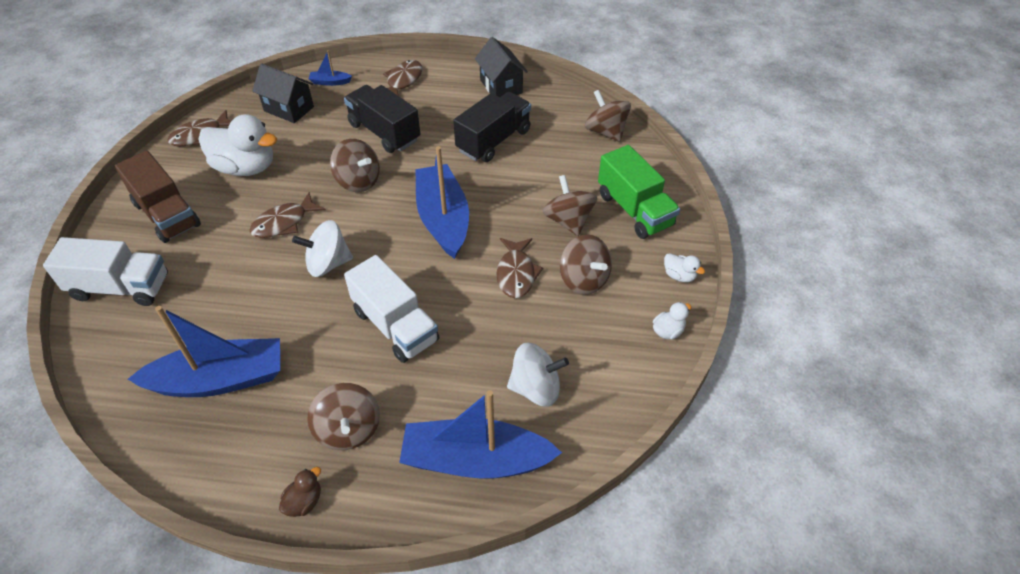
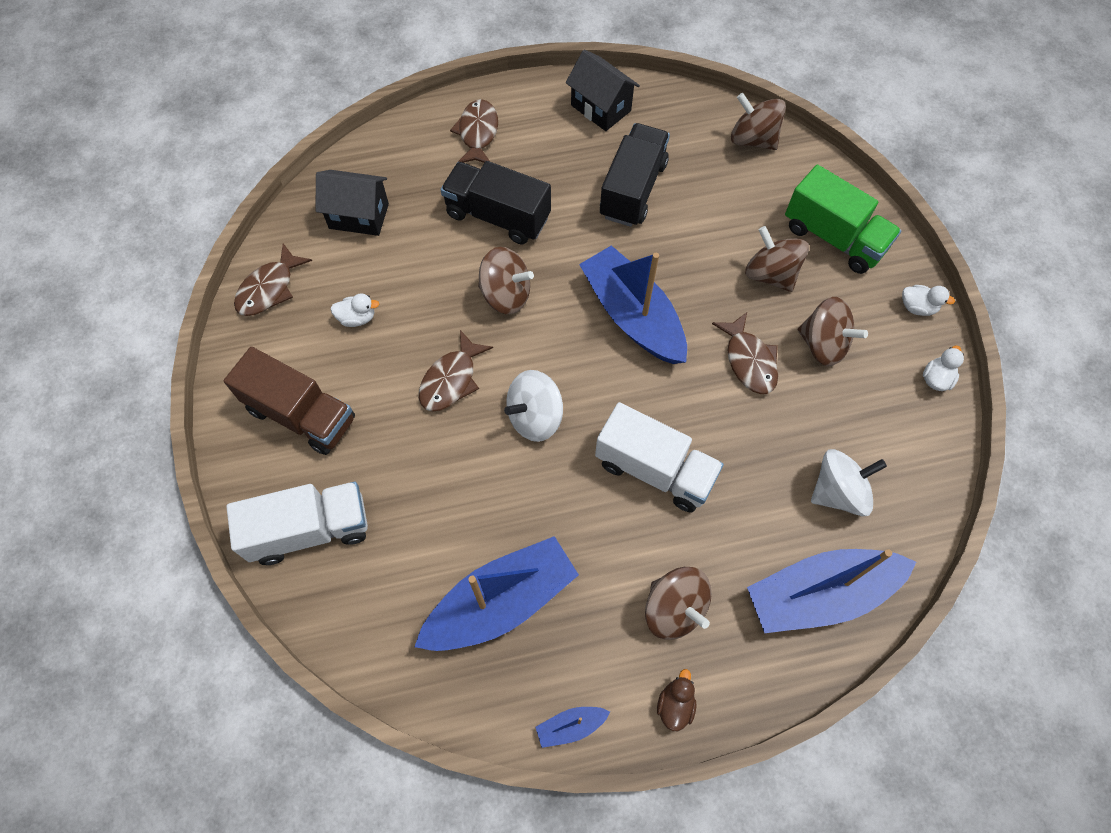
camera: 20 degrees left, 15 degrees up
white duck [198,114,277,176] -> white duck [330,293,379,327], size x0.44
blue boat [309,50,352,86] -> blue boat moved to [535,707,610,748]

